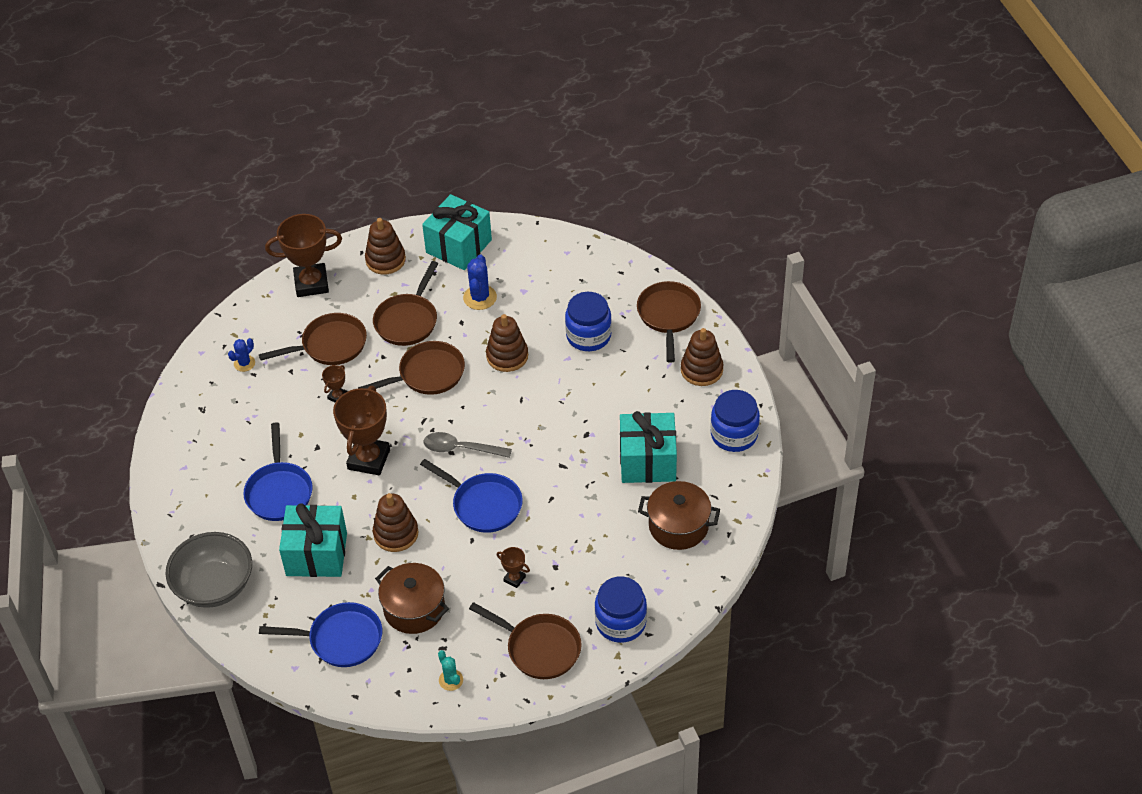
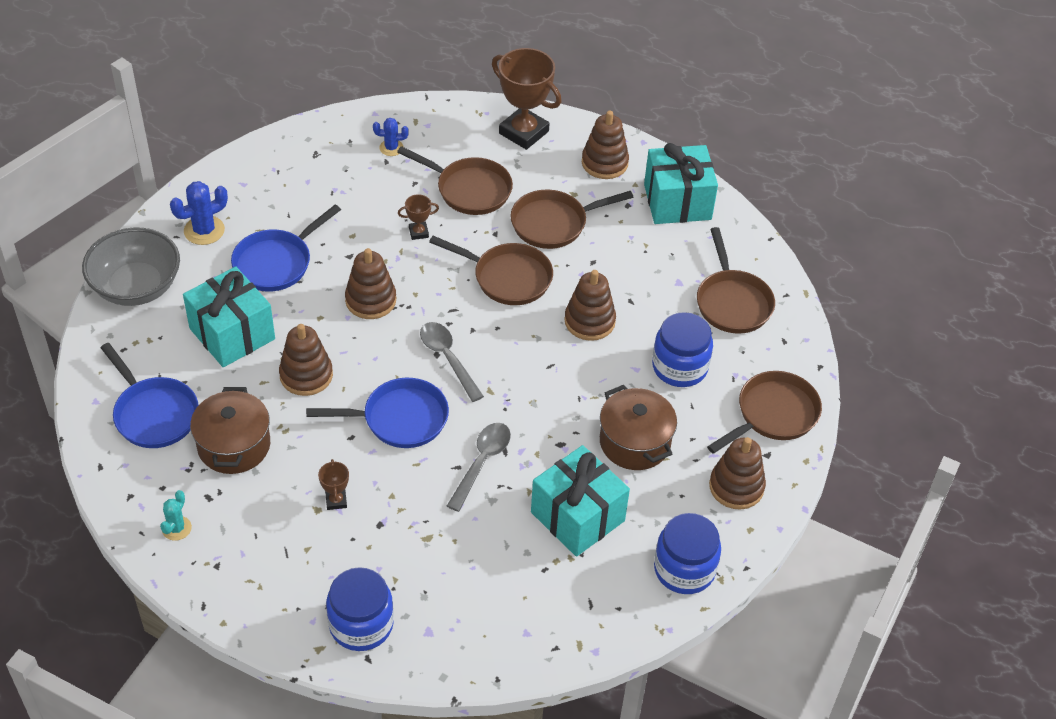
camera: 45 degrees right, 0 degrees up
brown trophy [333,386,390,475] -> brown stacking toy [345,248,396,319]
blue pan [420,459,523,533] -> blue pan turned 90 degrees counterclockwise [306,378,449,448]
blue cactus [463,254,497,310] -> blue cactus moved to [170,181,228,245]
brown pan [469,602,582,679] -> brown pan moved to [697,227,775,334]
brown pot [638,481,720,550] -> brown pot moved to [600,385,677,470]
none -> grey spoon [447,423,511,512]

